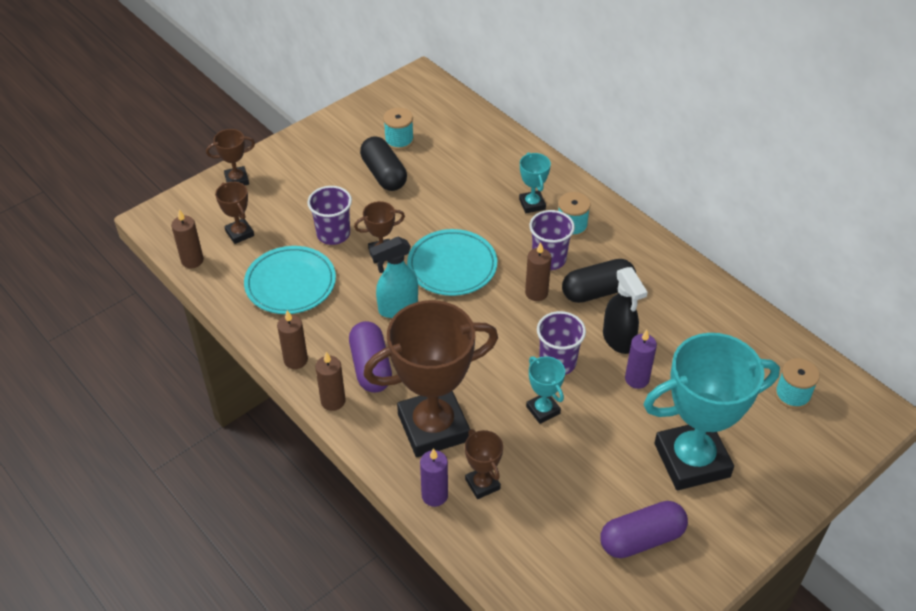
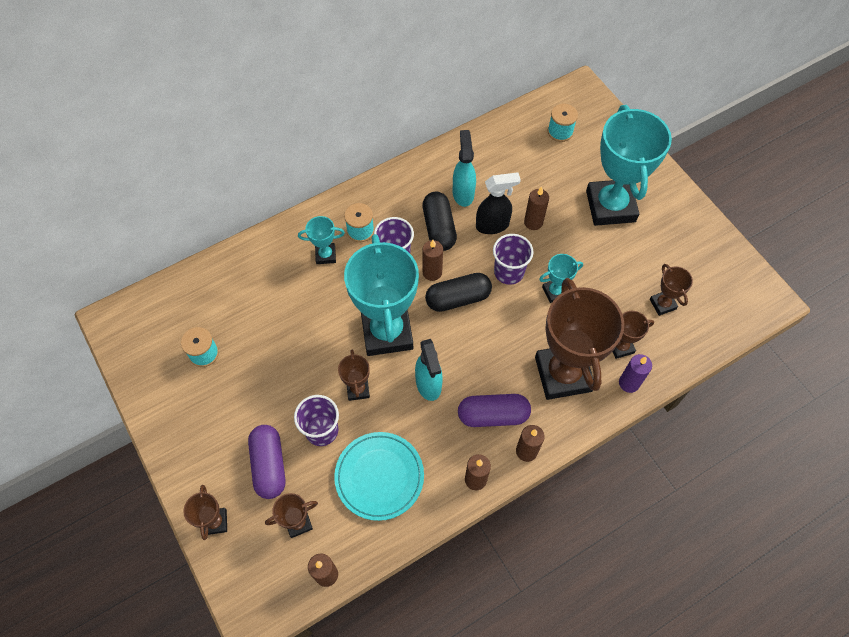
camera: 80 degrees left, 15 degrees up
black capsule [360,136,407,191] -> black capsule moved to [425,273,492,312]
turquoise plate [407,229,497,296] -> turquoise trophy [344,234,419,356]
purple capsule [600,501,688,558] -> purple capsule moved to [248,425,285,499]
purple candle [625,330,657,389] -> brown candle [524,187,549,230]
none -> turquoise spray bottle [453,130,476,207]
none -> brown trophy [650,264,693,316]

